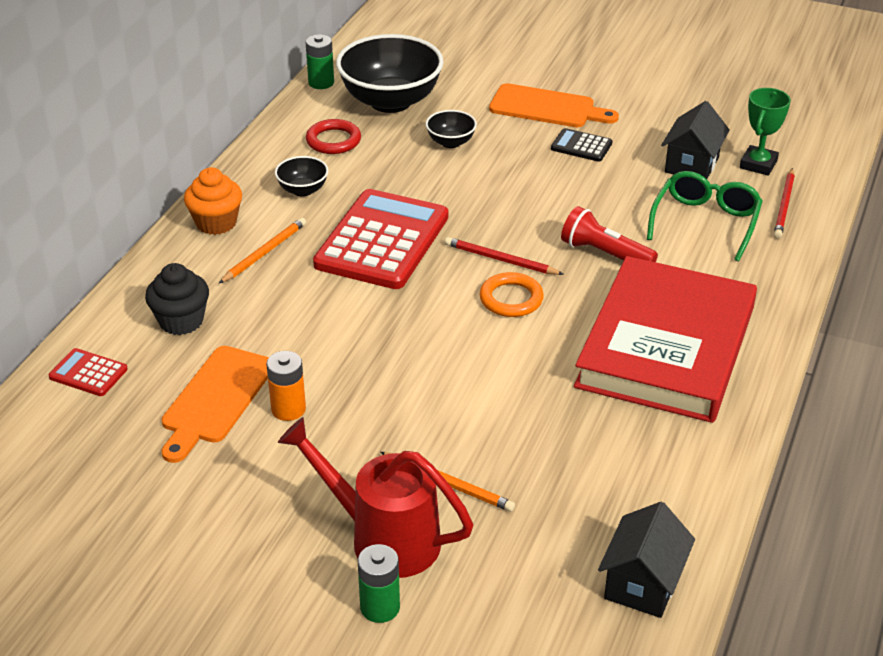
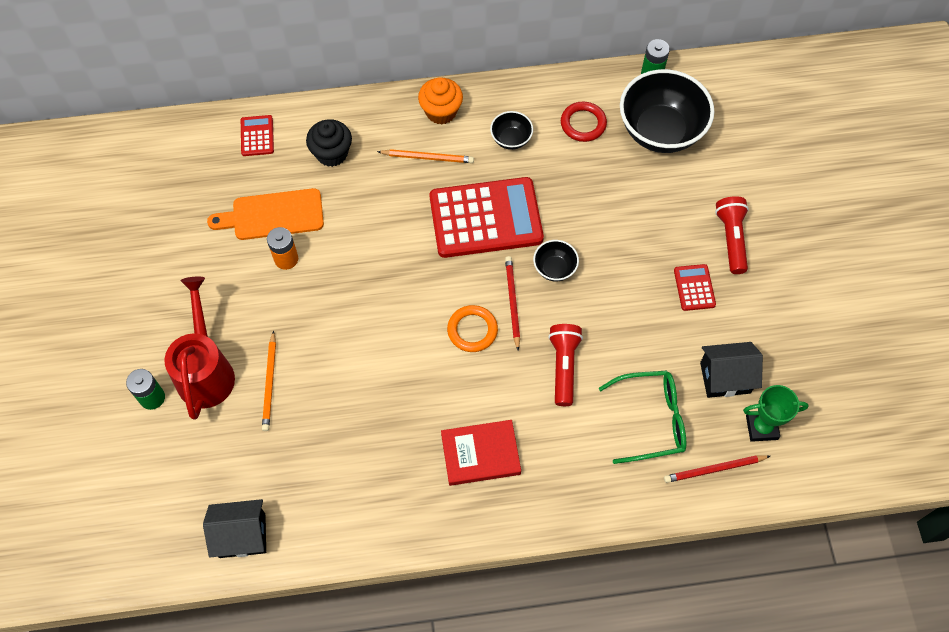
camera: 60 degrees right, 25 degrees up
black bowl [426,110,477,148] -> black bowl moved to [533,240,579,282]
orange cutting board [489,83,619,127] -> red flashlight [715,196,749,274]
black calculator [551,128,613,162] -> red calculator [674,264,716,311]
red book [574,256,757,423] -> red book [441,420,521,486], size x0.49

